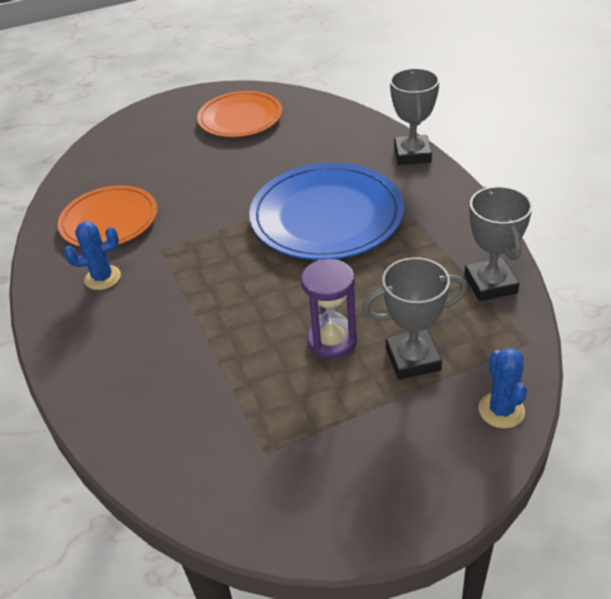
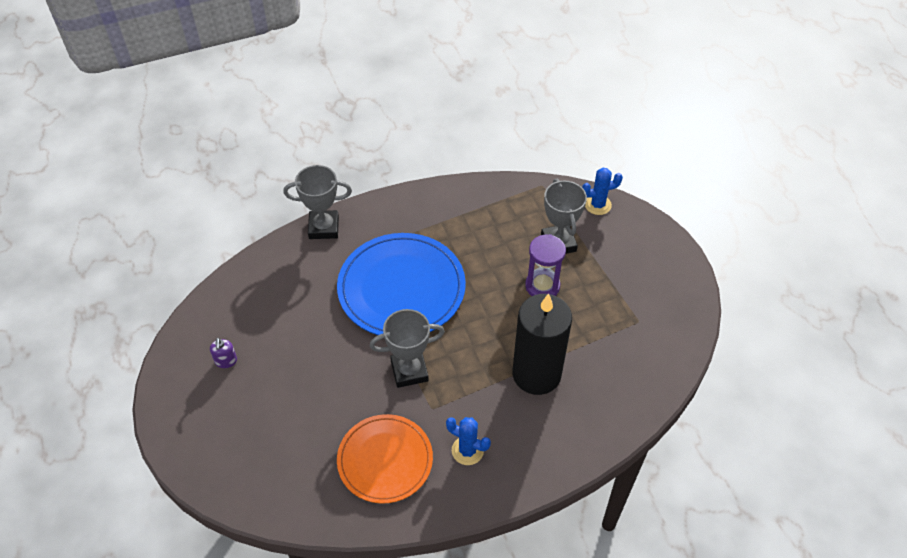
camera: 95 degrees left, 10 degrees up
blue cactus [64,221,121,290] -> blue cactus turned 45 degrees counterclockwise [446,417,491,465]
orange plate [197,91,282,137] -> purple soap dispenser [210,338,237,368]
grey trophy [464,186,533,301] -> grey trophy moved to [370,309,445,388]
none -> black candle [513,294,572,395]

